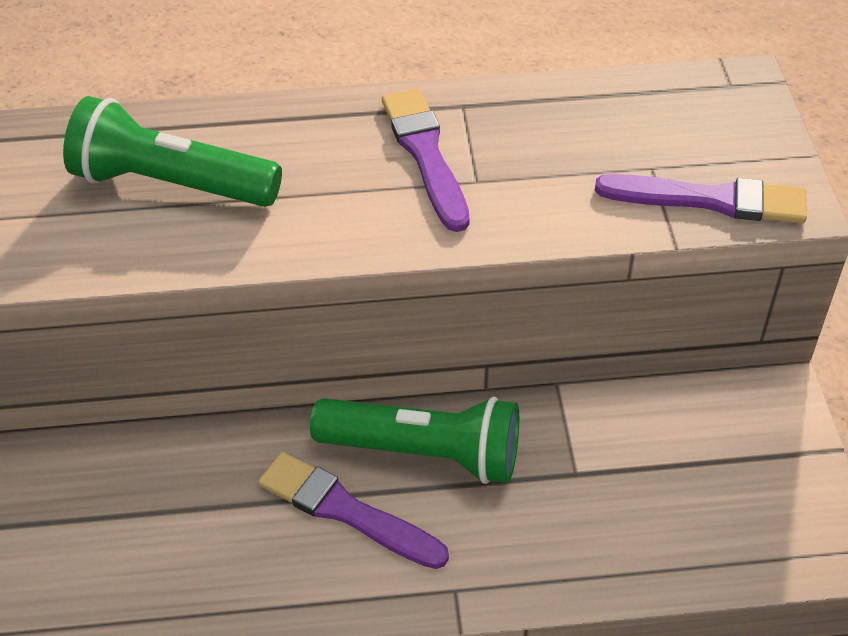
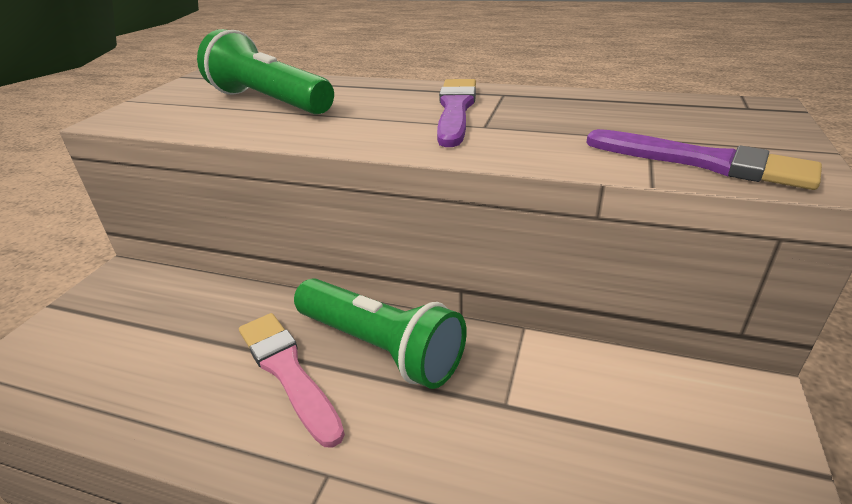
camera: 25 degrees right, 15 degrees down
purple brush [258,452,449,569] -> pink brush [239,313,345,447]

